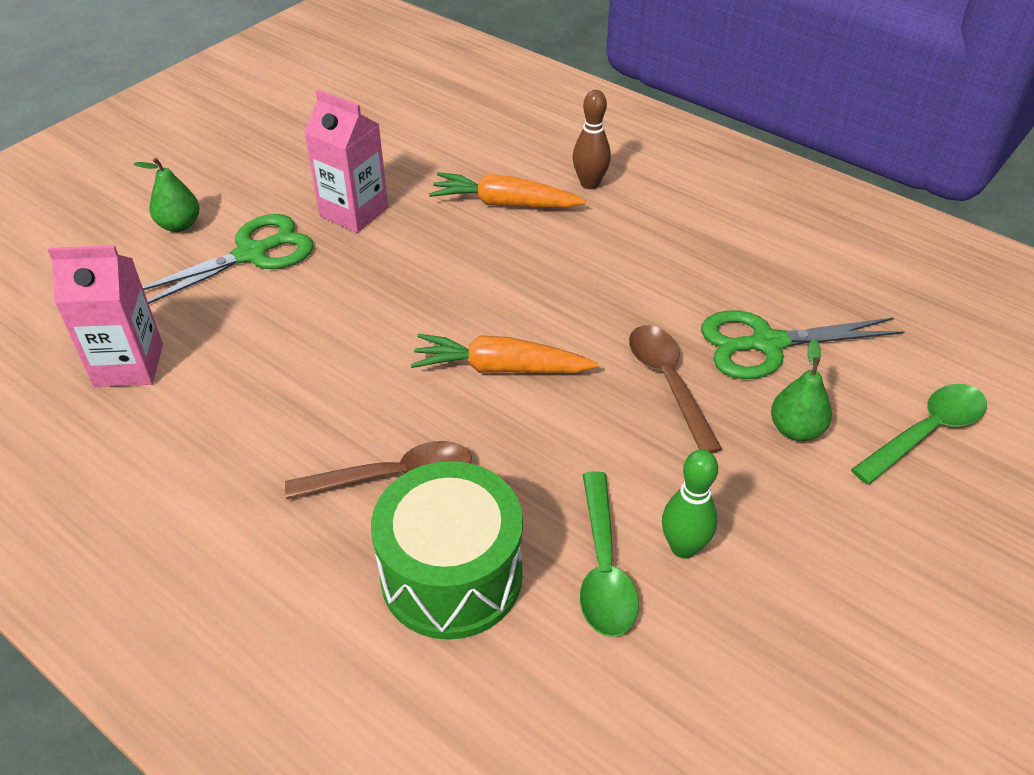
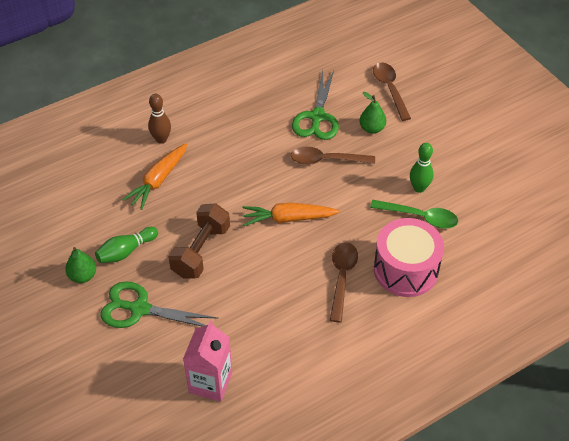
camera: 70 degrees left, 5 degrees up
green pear [134,158,200,232] -> green pear moved to [65,247,96,283]
green scissors [143,214,314,304] -> green scissors turned 60 degrees counterclockwise [100,281,219,328]
pink carton [304,89,388,233] -> green bowling pin [95,227,158,263]
green drum [371,461,523,640] -> pink drum [374,218,444,297]
orange carrot [411,334,598,373] -> orange carrot turned 60 degrees clockwise [242,203,340,226]
green spoon [851,384,987,485] -> brown spoon [373,63,411,121]
none -> brown dumbbell [168,204,230,279]

